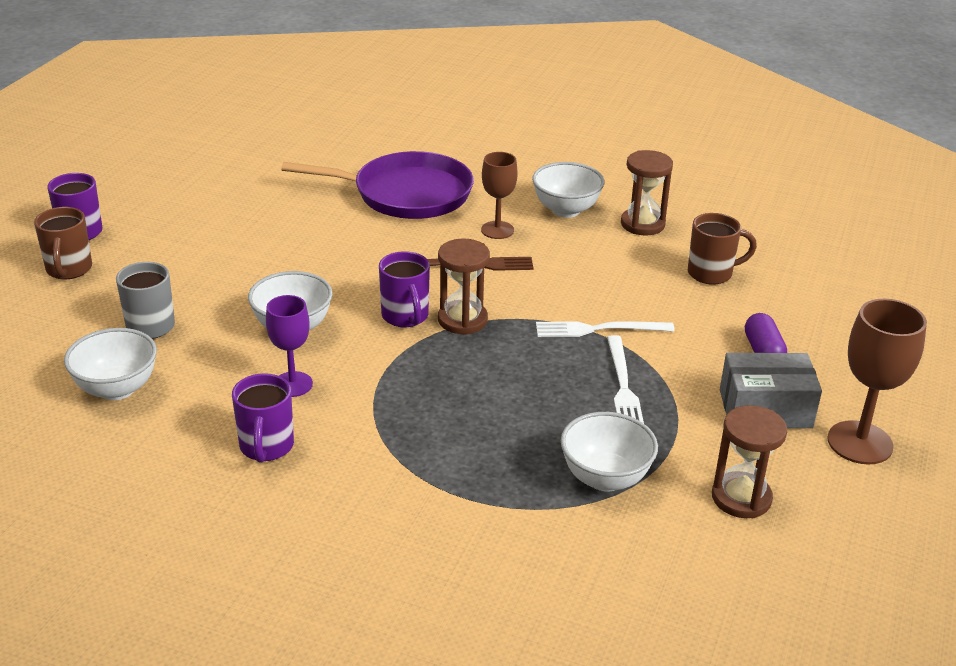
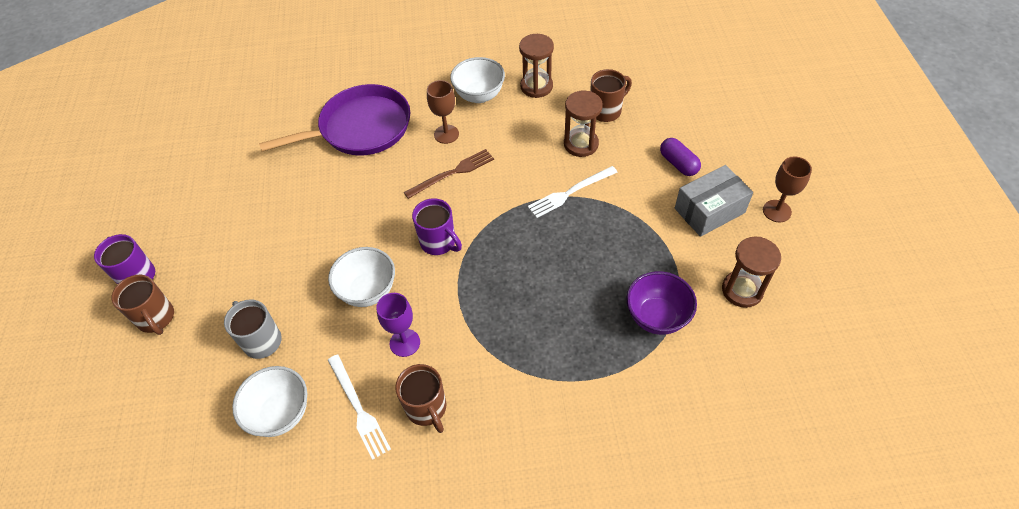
camera: 25 degrees left, 20 degrees up
purple mug [232,373,294,463] -> brown mug [395,364,446,433]
brown hourglass [438,239,490,335] -> brown hourglass moved to [564,91,603,157]
white bowl [561,412,658,492] -> purple bowl [626,271,697,335]
white fork [607,335,644,423] -> white fork moved to [328,354,391,460]
brown goblet [827,299,927,465] -> brown goblet [763,156,812,222], size x0.65

